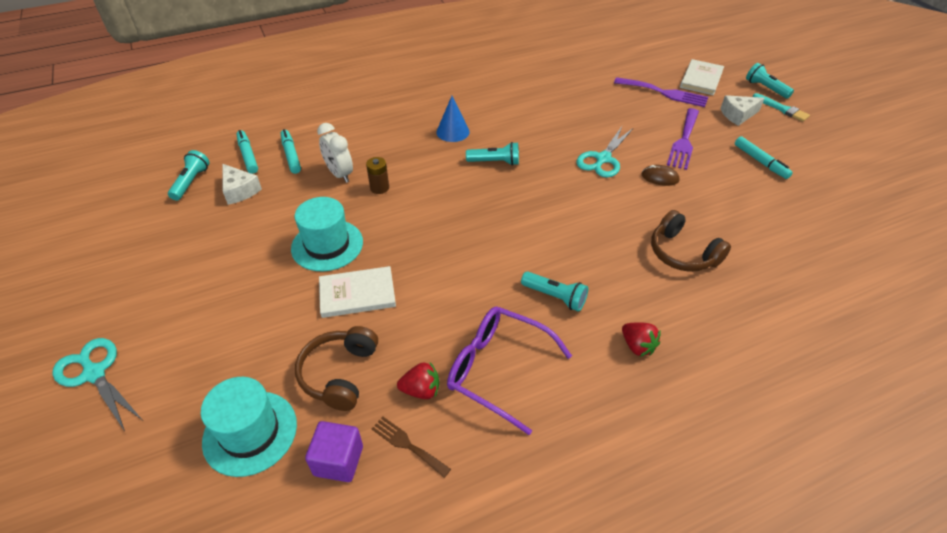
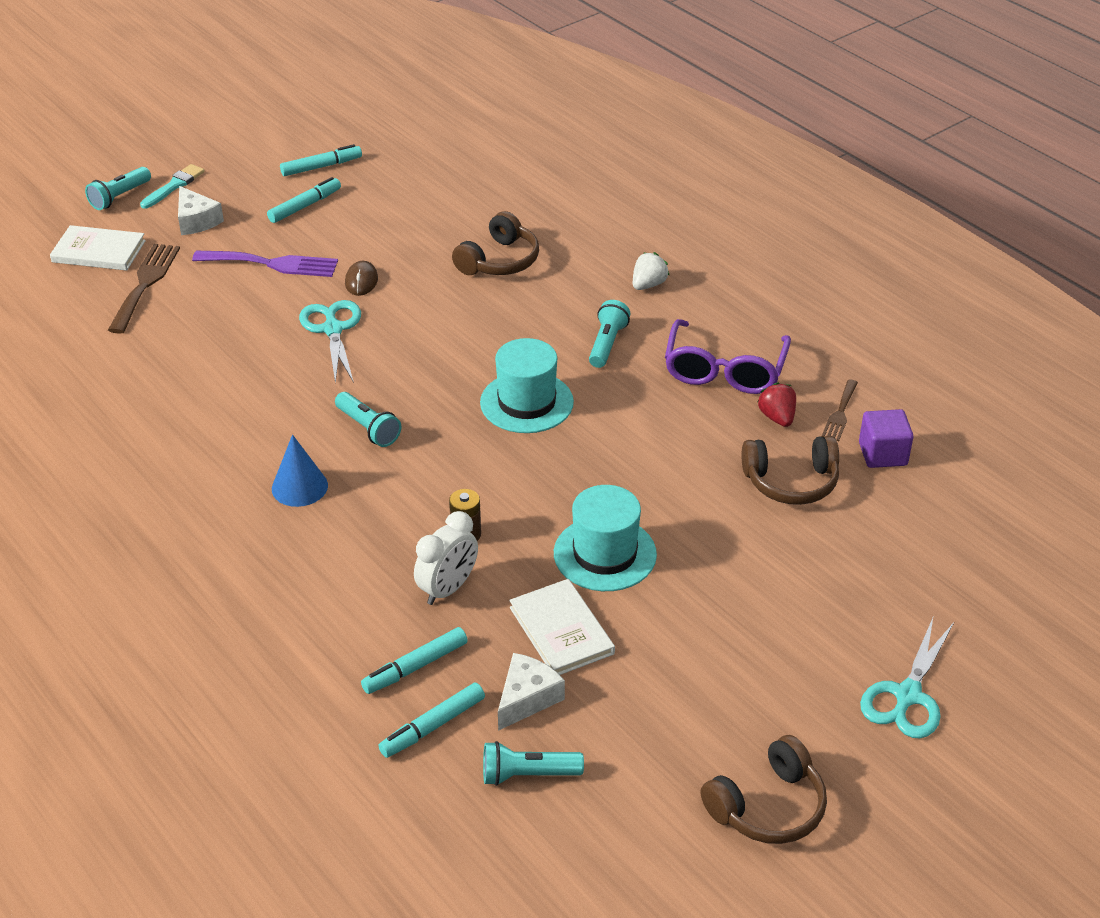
camera: 105 degrees left, 5 degrees down
turquoise hat [201,377,297,477] -> turquoise hat moved to [480,338,574,433]
white book [319,266,396,318] -> white book moved to [509,579,615,675]
turquoise flashlight [466,142,519,166] -> turquoise flashlight turned 150 degrees clockwise [335,392,401,447]
turquoise scissors [576,126,633,178] -> turquoise scissors turned 120 degrees counterclockwise [299,300,361,384]
purple fork [614,77,708,107] -> brown fork [108,244,180,334]
red strawberry [622,322,661,357] -> white strawberry [633,252,669,290]
none -> turquoise marker [280,144,362,176]
none -> brown headphones [701,735,827,844]

